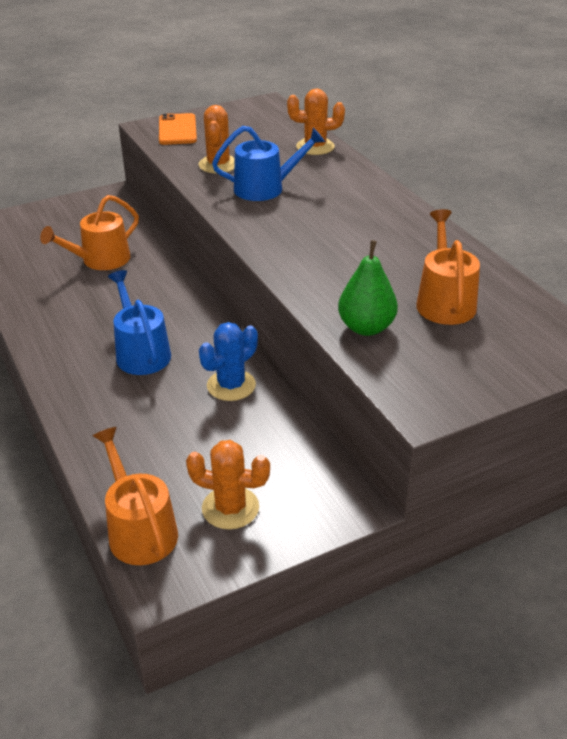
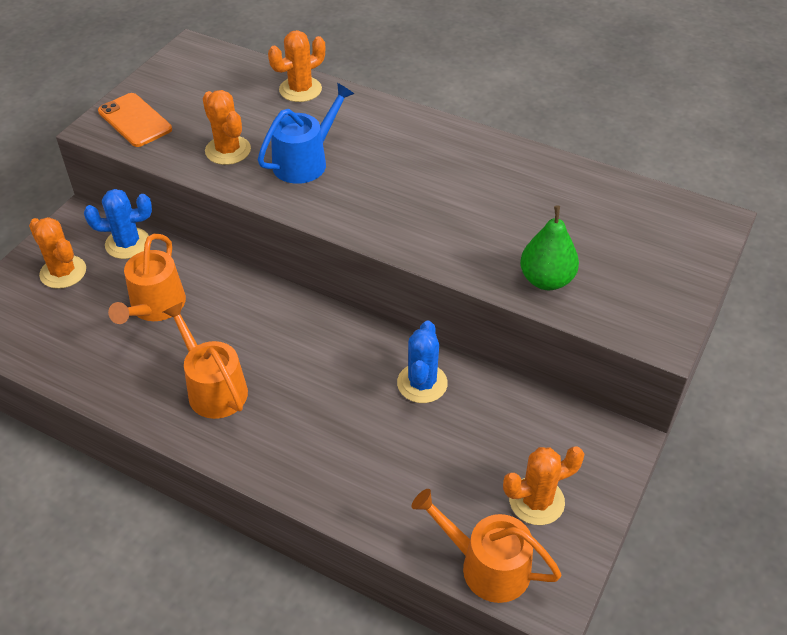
camera: 35 degrees left, 10 degrees up
blue watering can [108,270,171,375] -> none
orange watering can [416,209,480,325] -> orange watering can moved to [163,302,248,419]
none -> orange cactus [29,217,86,289]
none -> blue cactus [84,189,152,259]

